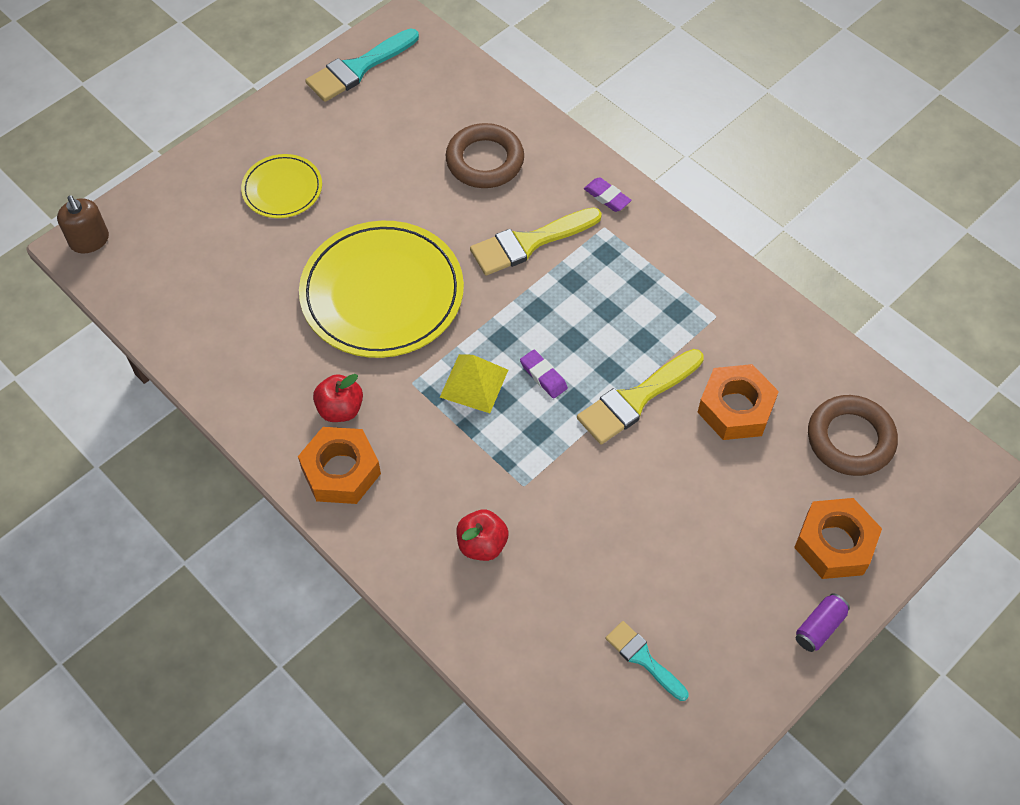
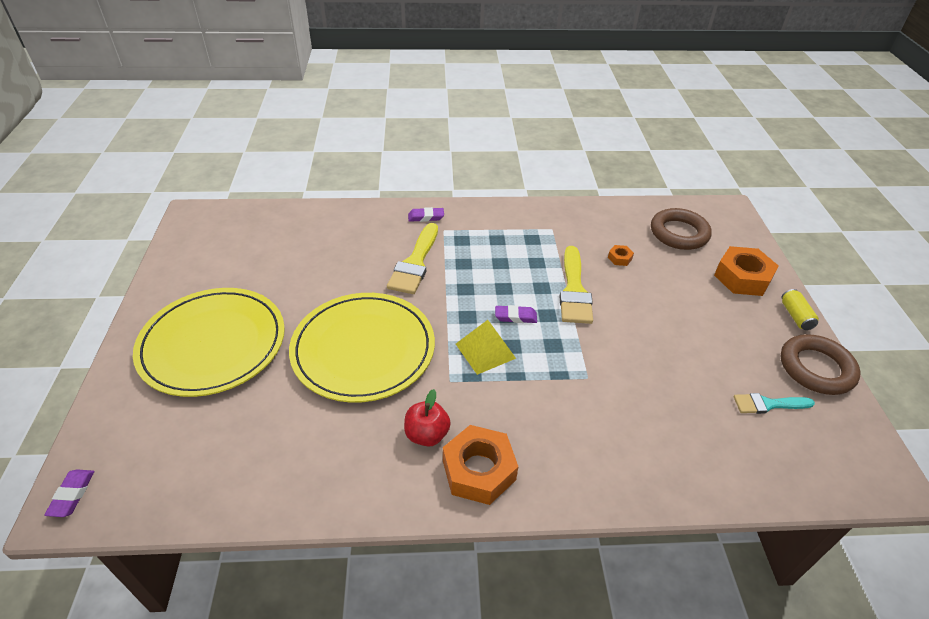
camera: 50 degrees left, 15 degrees down
brown soap dispenser [57,195,109,253] -> purple eraser [44,470,94,517]
yellow plate [241,154,322,218] -> yellow plate [133,288,285,397], size x1.94
turquoise brush [305,28,419,102] -> none
brown ring [446,123,524,188] -> brown ring moved to [781,334,861,395]
red apple [456,509,509,561] -> none
orange nut [697,364,779,440] -> orange nut [608,245,634,266], size x0.44
purple can [796,593,850,652] -> yellow can [781,289,819,330]

